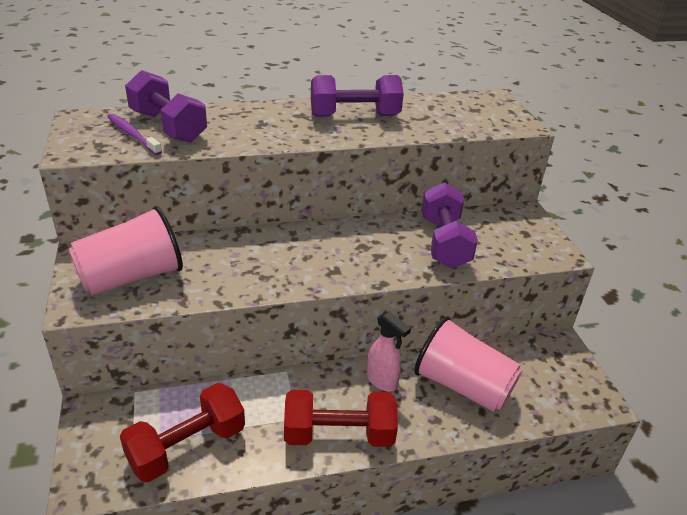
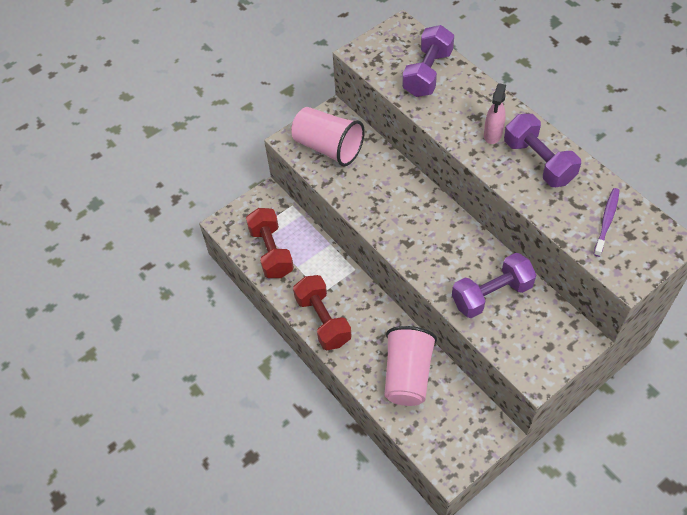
camera: 70 degrees right, 20 degrees up
purple toothbrush [107,114,162,155] -> purple toothbrush moved to [594,188,620,257]
red dumbbell [120,383,245,482] -> red dumbbell turned 45 degrees clockwise [246,208,294,278]
pink spray bottle [367,311,411,391] -> pink spray bottle moved to [484,83,506,144]

